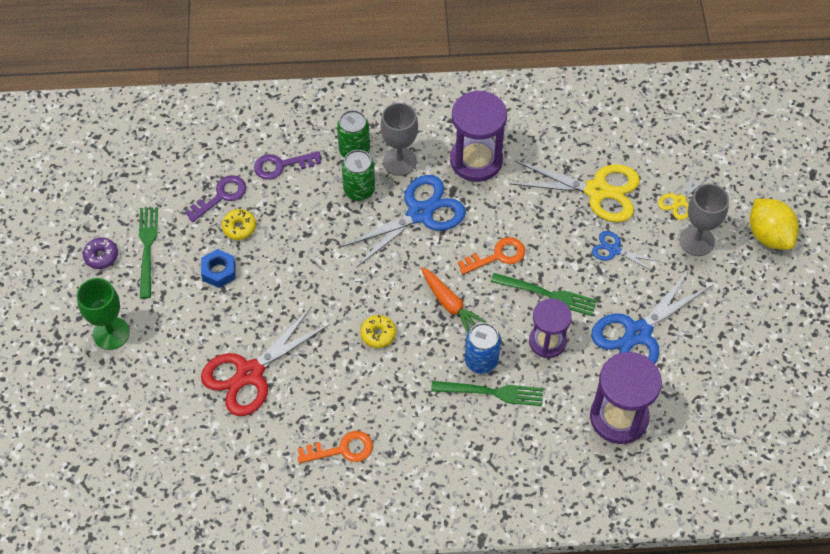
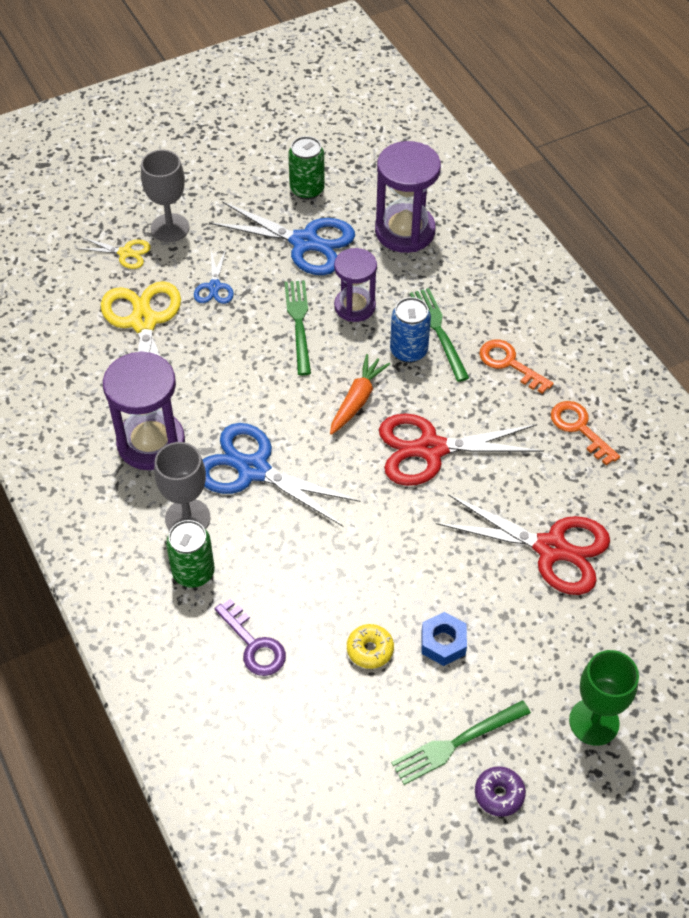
camera: 115 degrees left, 5 degrees down
purple key [185,175,246,222] -> none
green can [342,150,375,201] -> green can moved to [288,136,325,200]
yellow donut [360,315,396,348] -> red scissors [379,414,544,486]
orange key [458,237,525,274] -> orange key moved to [479,340,554,394]
yellow lemon [750,198,799,250] -> none

